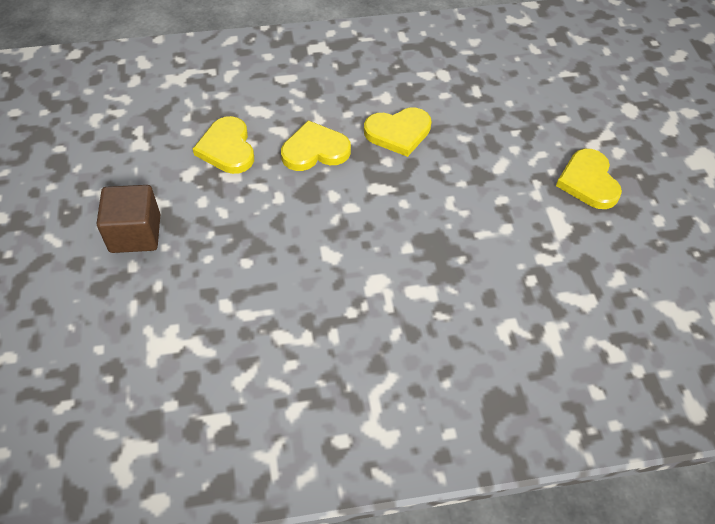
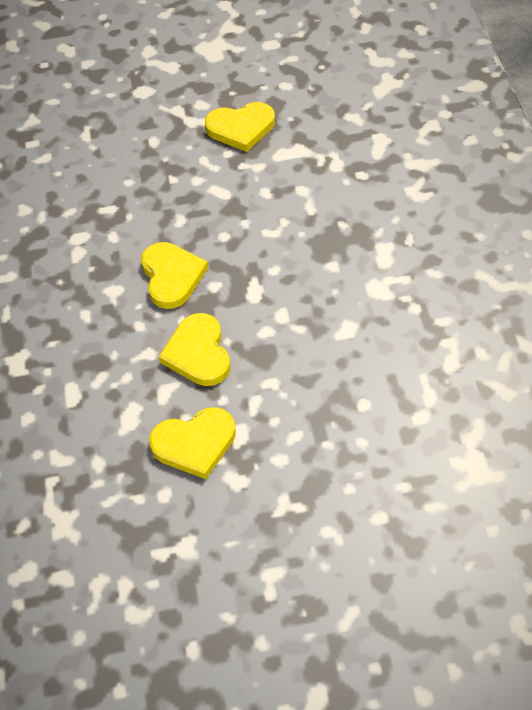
camera: 85 degrees left, 0 degrees up
brown cube [97,185,161,253] -> none

